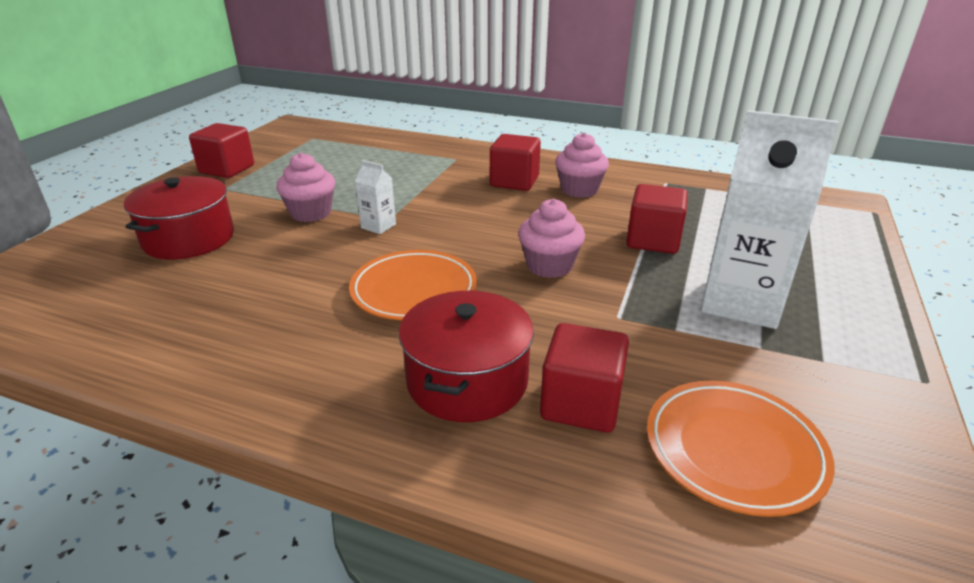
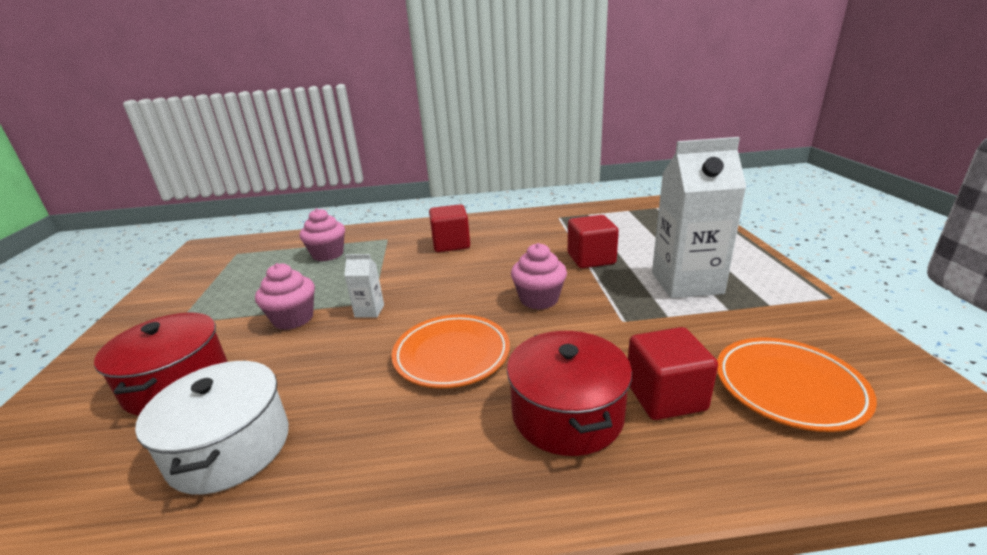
camera: 25 degrees left, 5 degrees down
red cube [189,123,254,178] -> none
pink cupcake [555,132,609,198] -> pink cupcake moved to [299,208,345,261]
none -> white pot [135,360,289,495]

